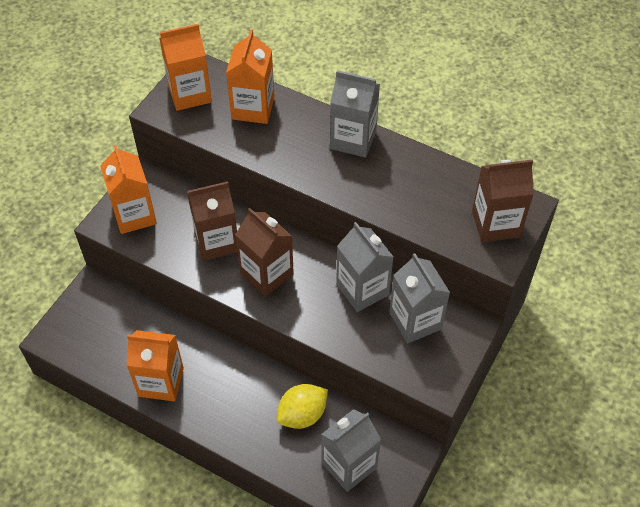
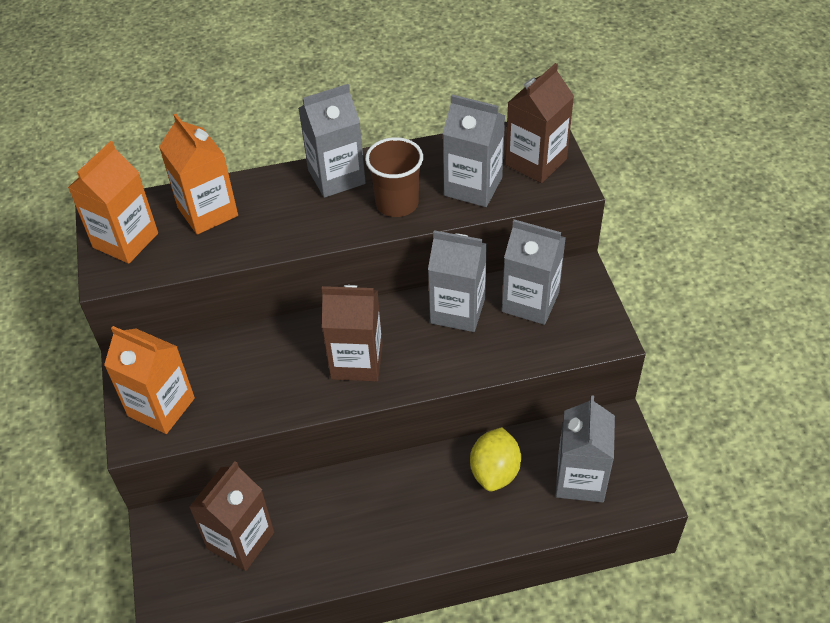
camera: 40 degrees left, 5 degrees down
orange carton [126,330,184,402] -> none
brown carton [187,181,238,261] -> brown carton moved to [189,461,274,571]
none -> brown cup [365,137,423,217]
none -> grey carton [443,94,505,207]

